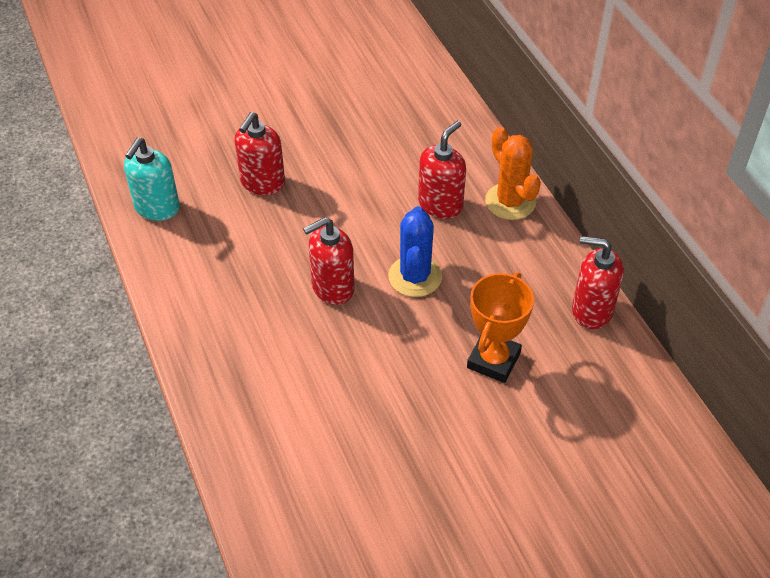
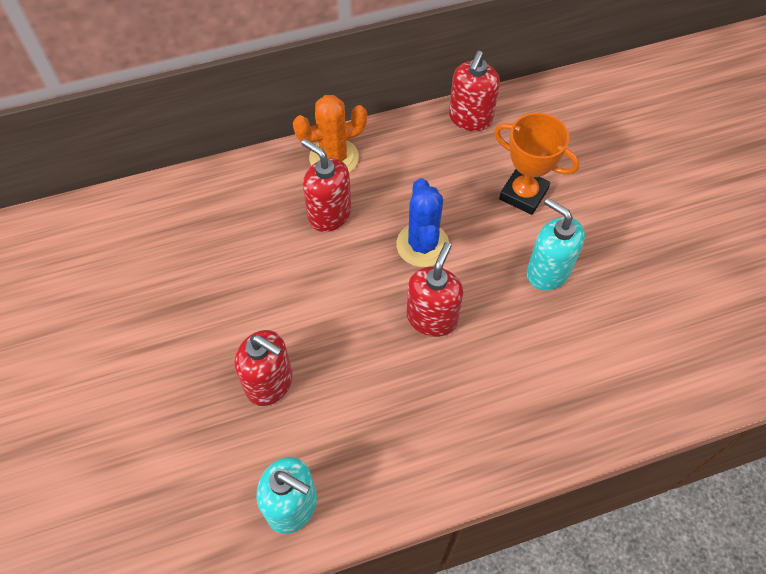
camera: 85 degrees left, 10 degrees up
red soap dispenser [303,217,355,305] -> red soap dispenser turned 135 degrees counterclockwise [407,242,463,337]
blue cactus [388,206,442,297] -> blue cactus turned 75 degrees clockwise [396,178,449,267]
none -> turquoise soap dispenser [527,198,585,291]

